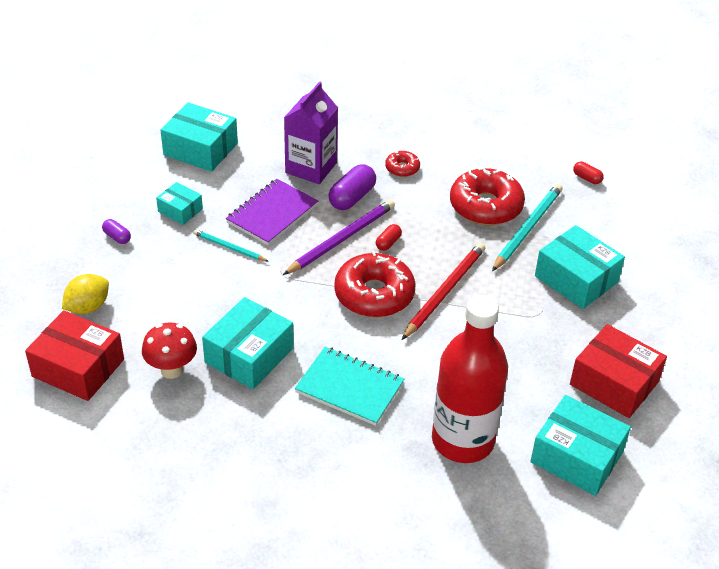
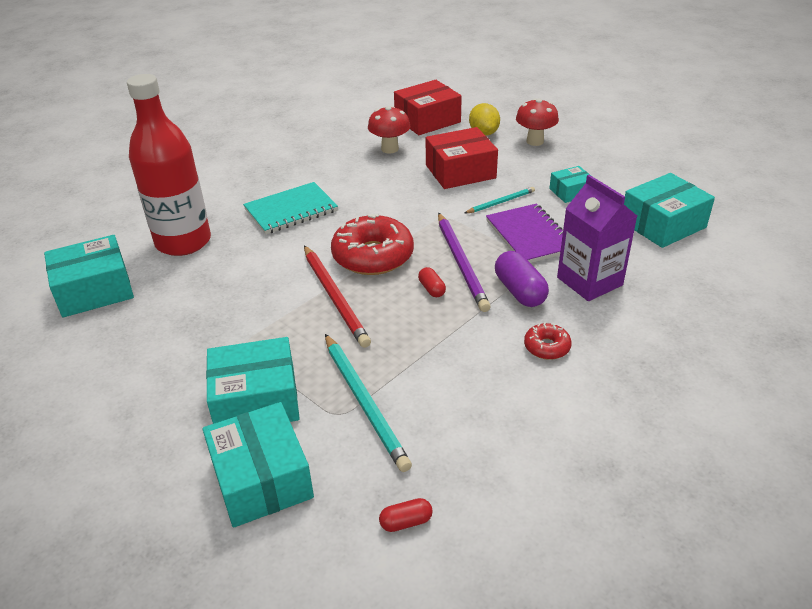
camera: 125 degrees right, 5 degrees down
purple capsule [102,219,131,244] -> none
turquoise box [202,297,294,389] -> turquoise box moved to [202,402,314,528]
red donut [450,167,525,225] -> none
red box [570,324,667,418] -> red box moved to [426,127,498,189]
none -> red mushroom [516,98,559,146]

